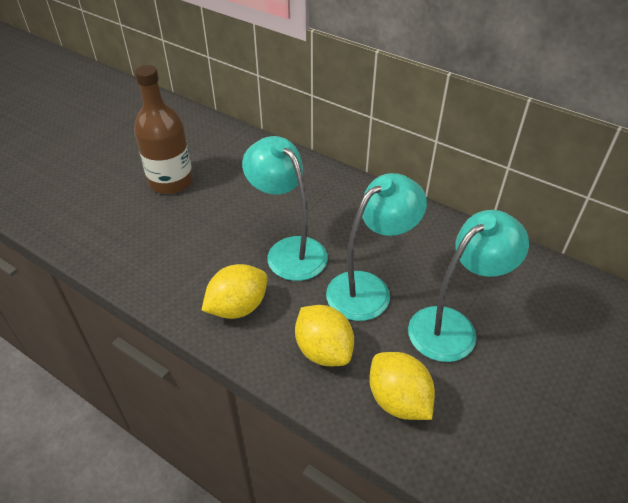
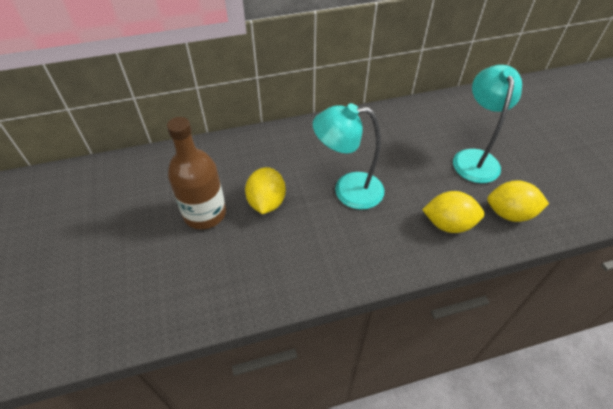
camera: 50 degrees left, 5 degrees up
yellow lemon [201,264,267,319] -> yellow lemon moved to [245,167,286,214]
turquoise lamp [326,173,427,321] -> none

